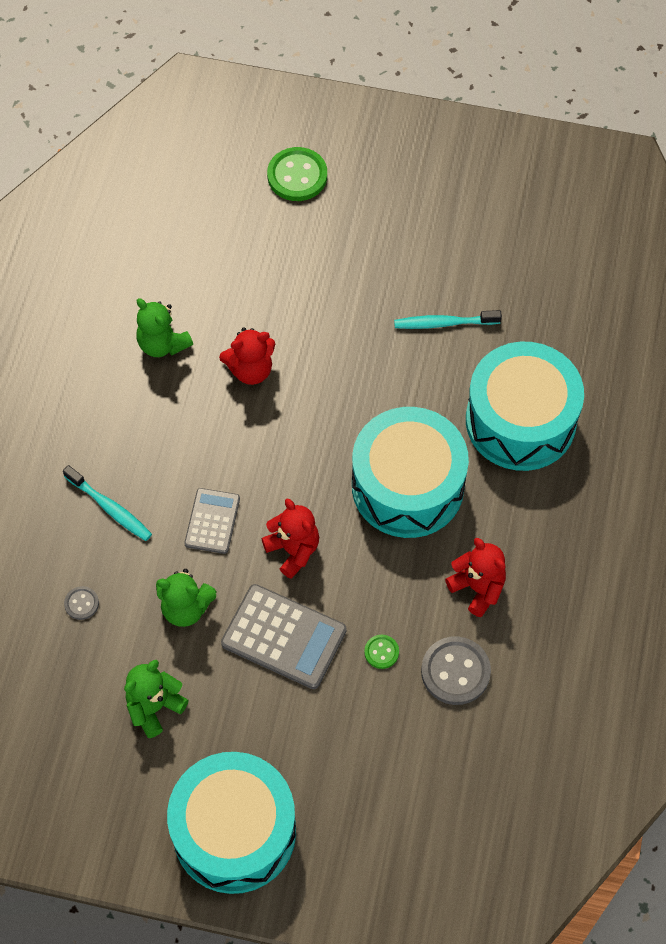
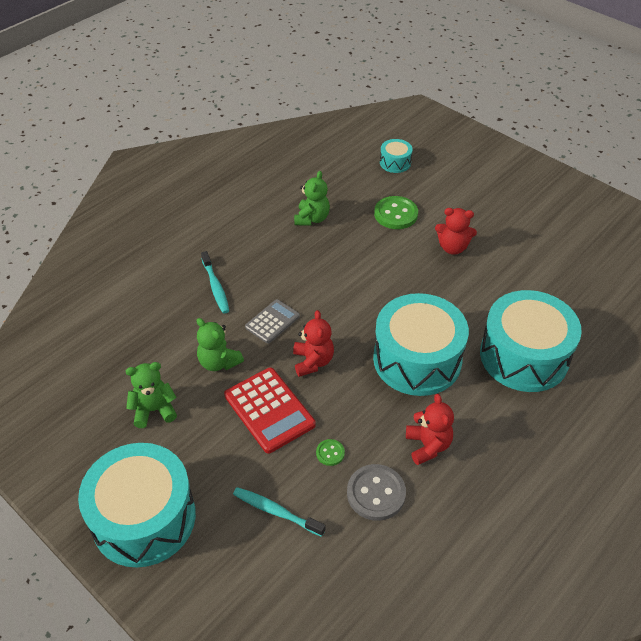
camera: 30 degrees right, 15 degrees down
grey button [64,586,99,620] -> none
green teddy bear [136,298,193,357] -> green teddy bear turned 150 degrees counterclockwise [294,171,330,226]
red teddy bear [219,327,275,385] -> red teddy bear moved to [435,208,477,255]
grey calculator [221,584,347,689] -> red calculator [224,368,316,453]
green button [267,147,327,201] -> green button moved to [374,196,418,229]
turquoise toothbrush [394,310,502,329] -> turquoise toothbrush moved to [233,487,326,537]
none -> turquoise drum [380,139,413,173]

